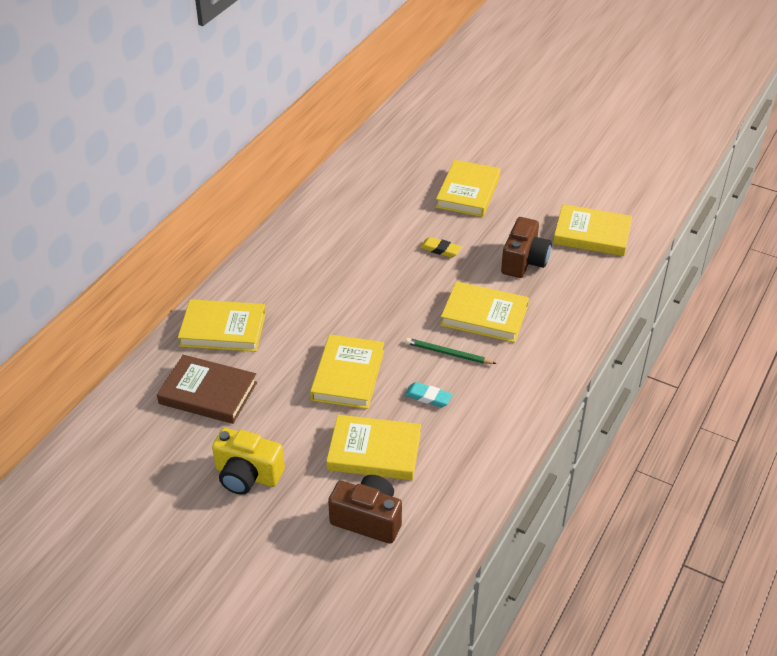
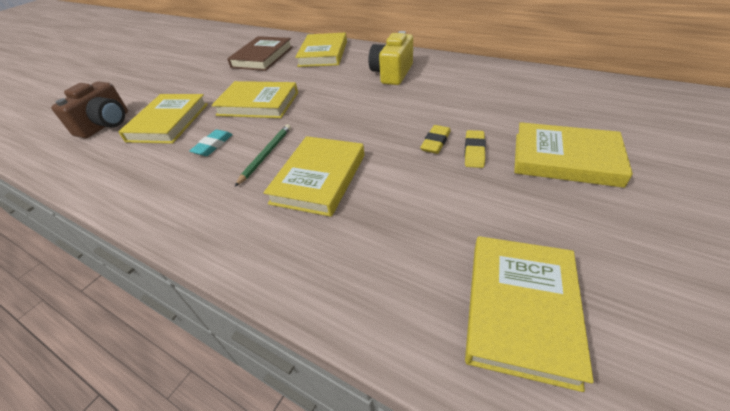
camera: 95 degrees right, 0 degrees up
yellow camera [212,428,285,495] -> yellow camera moved to [368,31,413,85]
brown camera [501,217,551,278] -> none
none -> yellow eraser [464,130,486,168]

